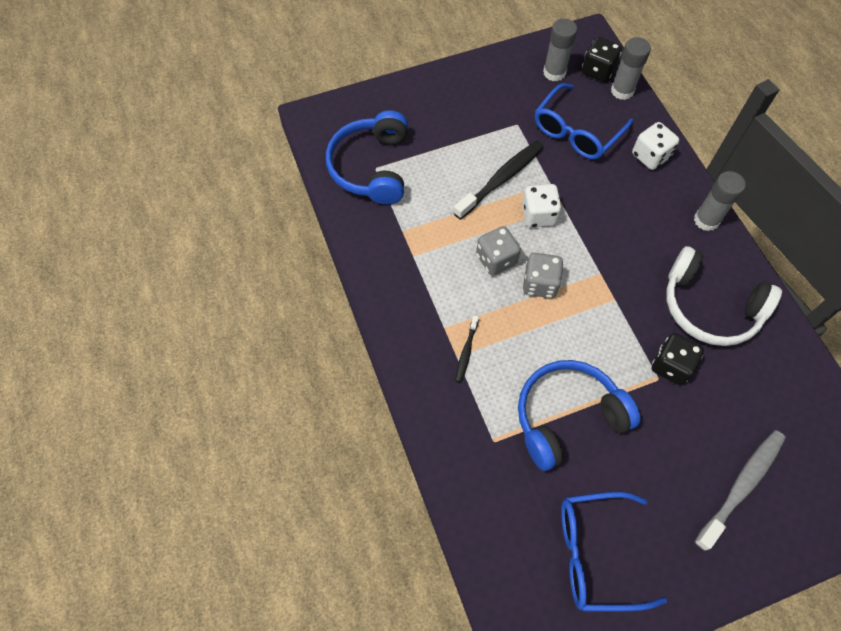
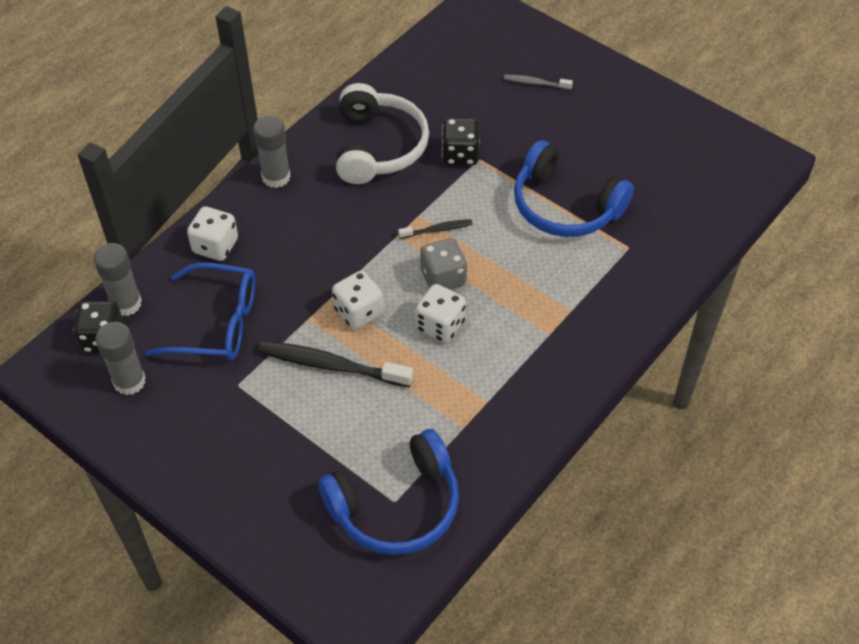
camera: 120 degrees left, 10 degrees down
black toothbrush [455,315,479,382] -> black toothbrush moved to [398,219,472,239]
grey dice [476,226,521,276] -> white dice [415,284,466,343]
blue glasses [561,492,667,612] -> none
grey toothbrush [695,430,786,551] -> grey toothbrush [504,75,573,90], size x0.51

